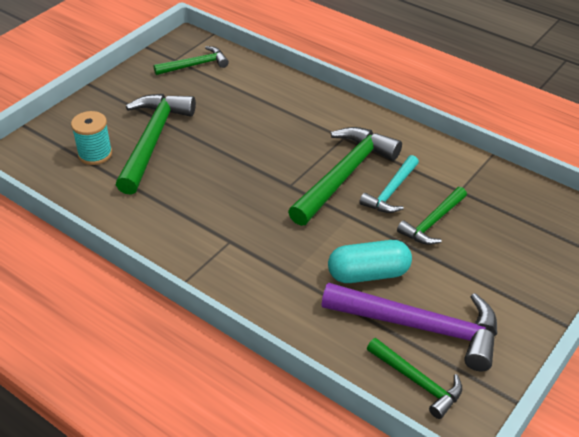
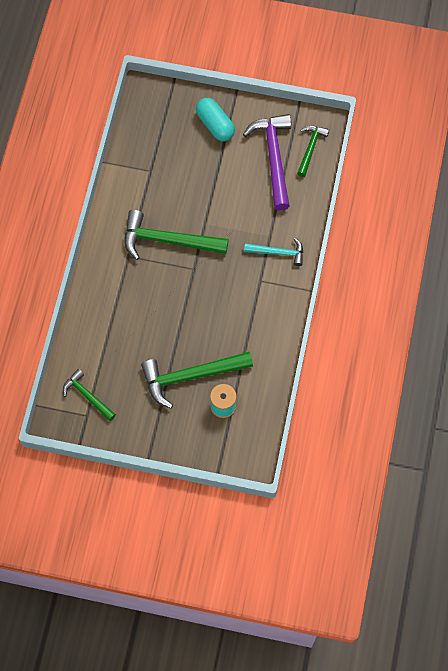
camera: 115 degrees left, 25 degrees up
turquoise capsule [328,240,412,283] -> turquoise capsule moved to [196,98,235,141]
turquoise hammer [359,155,419,213] -> turquoise hammer moved to [244,238,303,266]
green hammer [397,187,467,245] -> none

